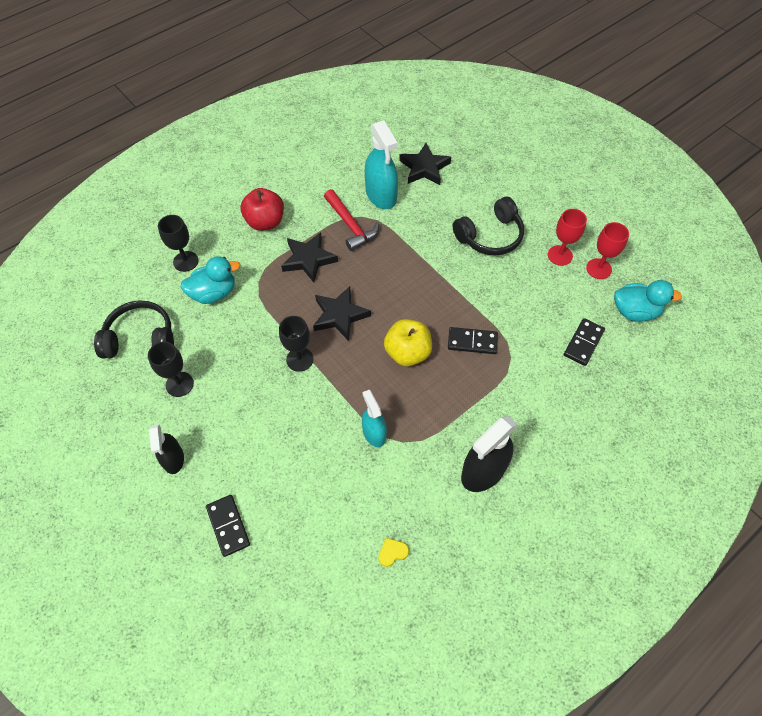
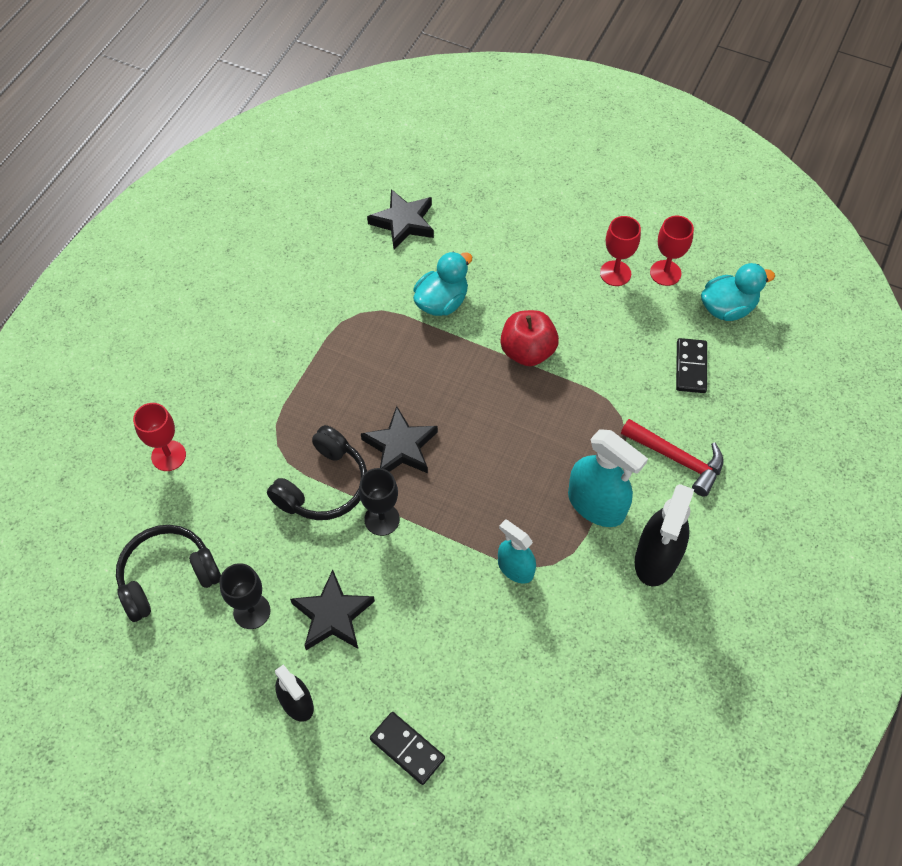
camera: 25 degrees left, 0 degrees up
black goblet [158,215,198,272] -> red goblet [133,403,186,471]
turquoise duck [181,256,240,304] -> turquoise duck moved to [413,252,472,316]
red apple [241,188,284,231] -> red apple moved to [500,310,559,366]
black star [281,232,338,283] -> black star moved to [290,570,375,650]
red hammer [324,189,379,251] -> red hammer moved to [621,419,724,497]
turquoise spray bottle [365,120,398,209] -> turquoise spray bottle moved to [568,429,648,527]
yellow heart [378,538,409,567] -> none
yellow apple [384,319,432,366] -> none
black domino [448,327,498,354] -> none
black headphones [452,197,524,256] -> black headphones moved to [267,425,367,520]

